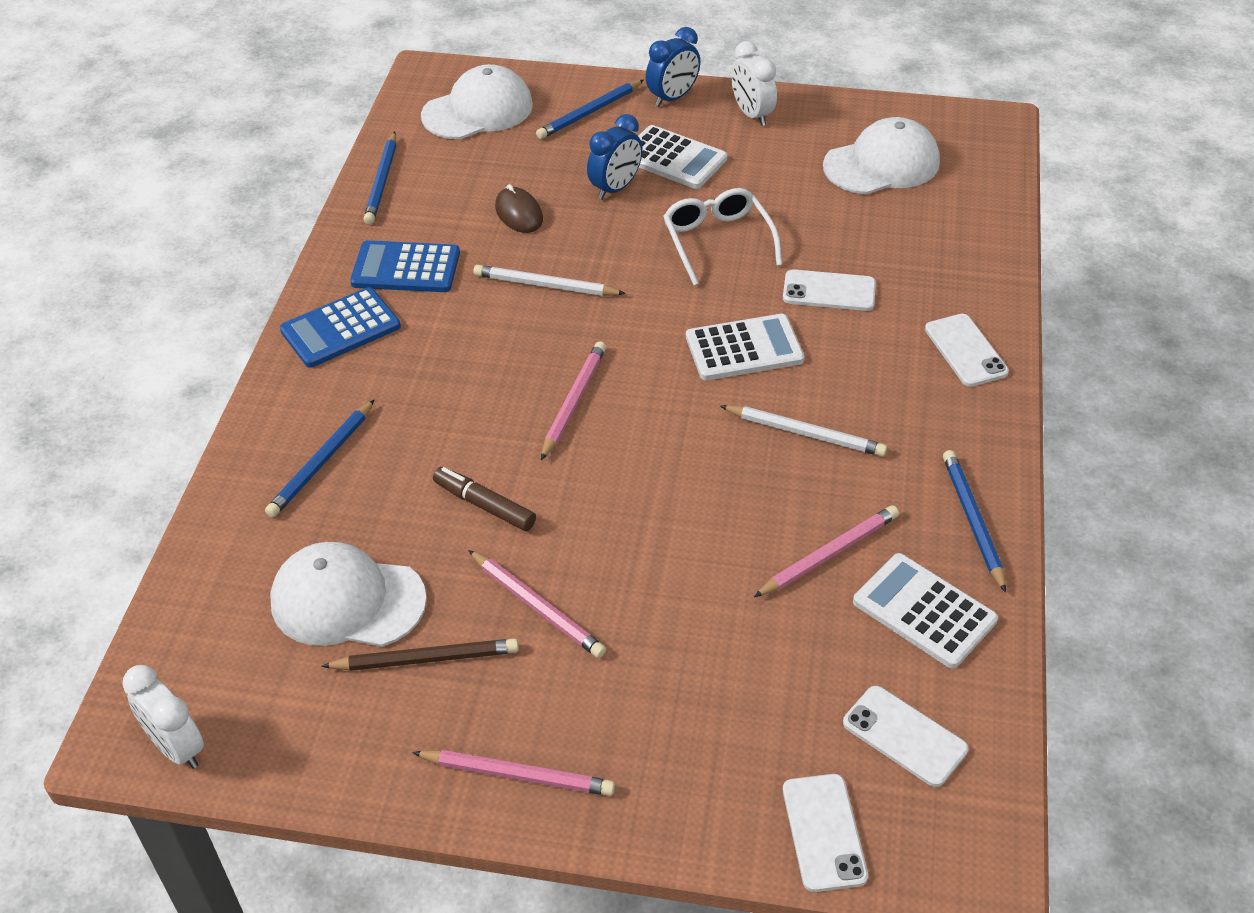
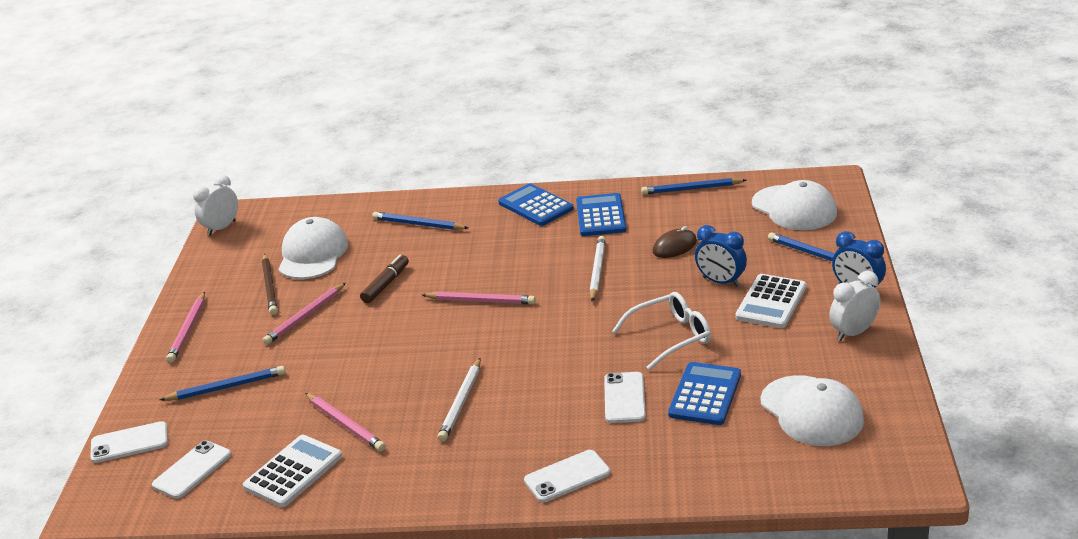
camera: 85 degrees right, 15 degrees down
white calculator [686,314,804,380] -> none
blue pencil [943,450,1006,593] -> blue pencil moved to [160,366,285,401]
none -> blue calculator [668,362,741,425]

